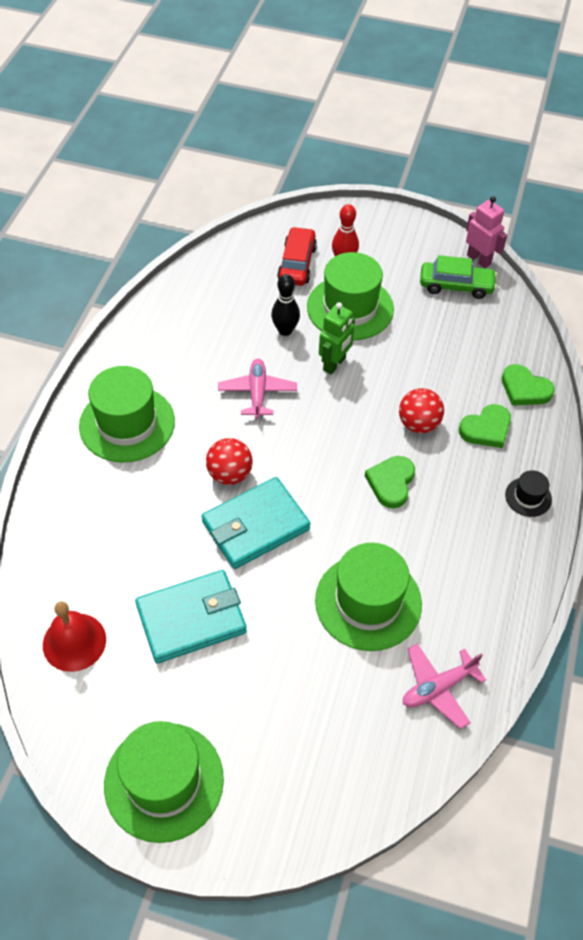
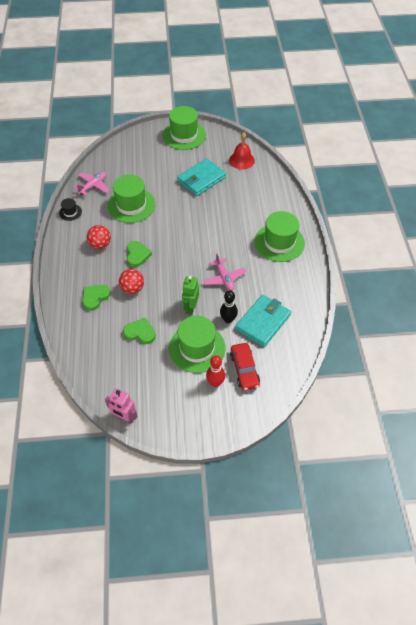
camera: 160 degrees right, 0 degrees up
turquoise wallet [201,477,310,569] -> turquoise wallet moved to [235,295,291,347]
red ball [206,438,253,485] -> red ball moved to [87,225,111,249]
green car [420,255,497,299] -> none
green heart [502,364,555,406] -> green heart moved to [123,318,156,344]
black hat [505,470,552,517] -> black hat moved to [59,198,82,221]

